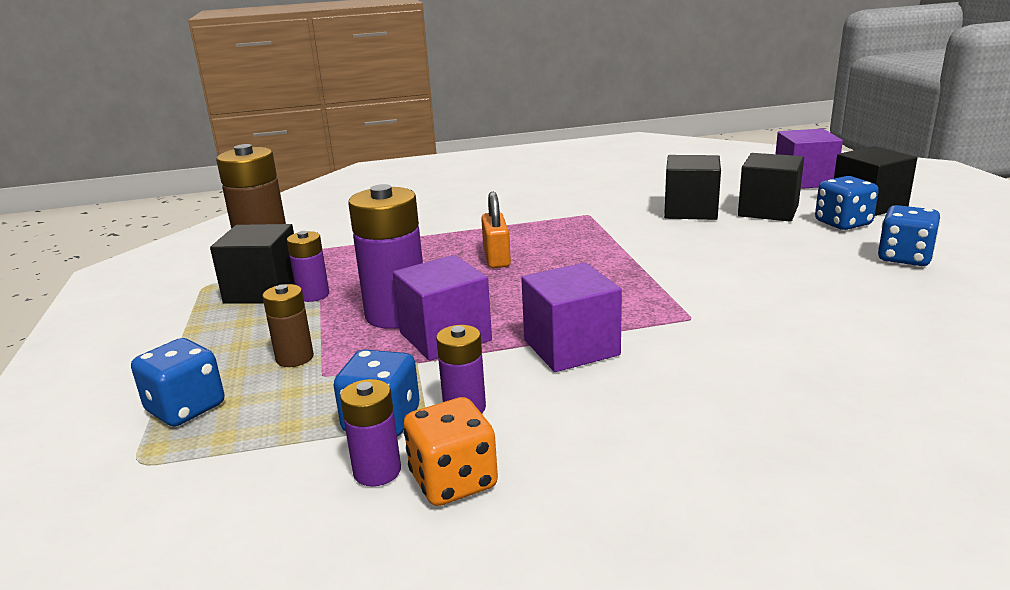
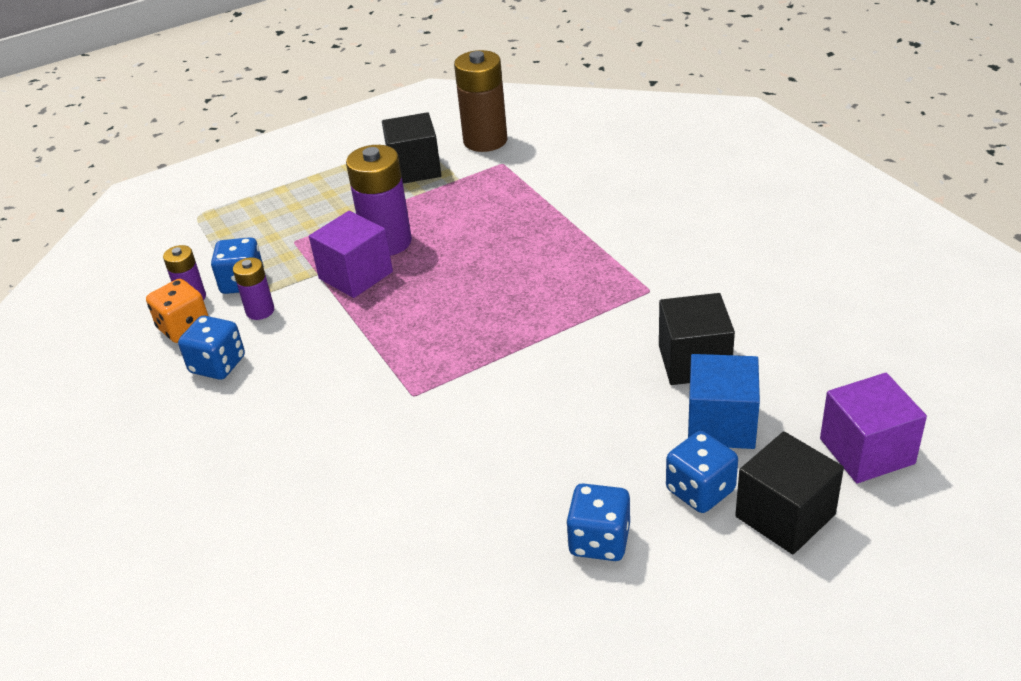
camera: 75 degrees right, 15 degrees up
blue dice [131,338,225,426] -> blue dice moved to [178,316,245,380]
brown battery [262,284,314,367] -> none
purple battery [287,231,329,302] -> none
orange padlock [481,192,511,268] -> none
purple cube [521,262,622,372] -> none
black cube [738,153,804,222] -> blue cube [688,354,760,449]

